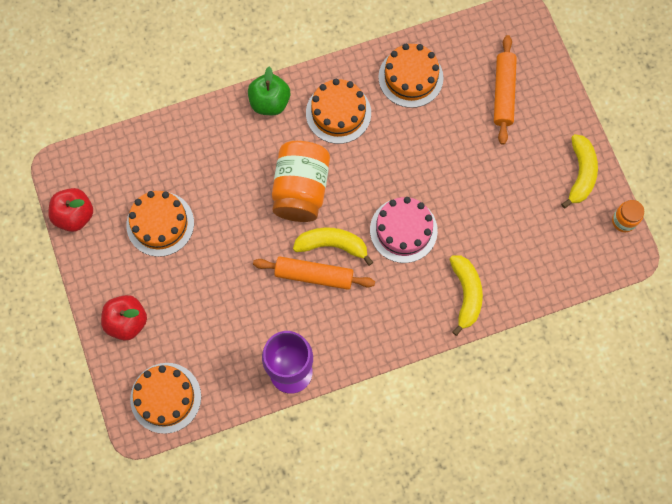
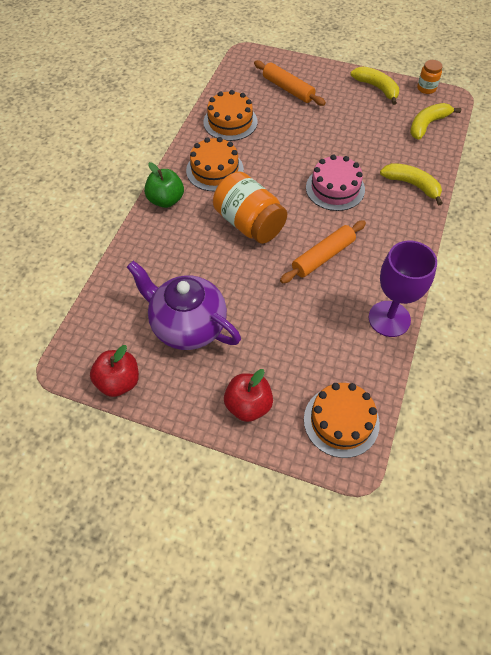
camera: 50 degrees left, 15 degrees down
orange cake [126,191,194,257] -> purple teapot [127,261,241,350]
yellow banana [293,228,373,266] -> yellow banana moved to [410,103,461,140]

